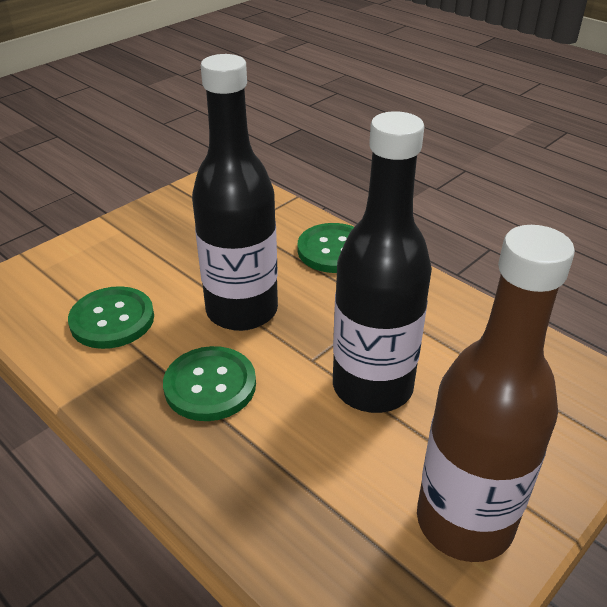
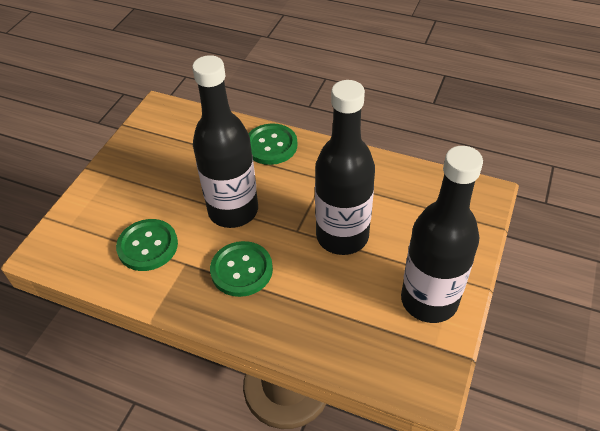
camera: 20 degrees left, 10 degrees up
brown bottle [417,225,575,562] -> black bottle [401,146,483,323]

